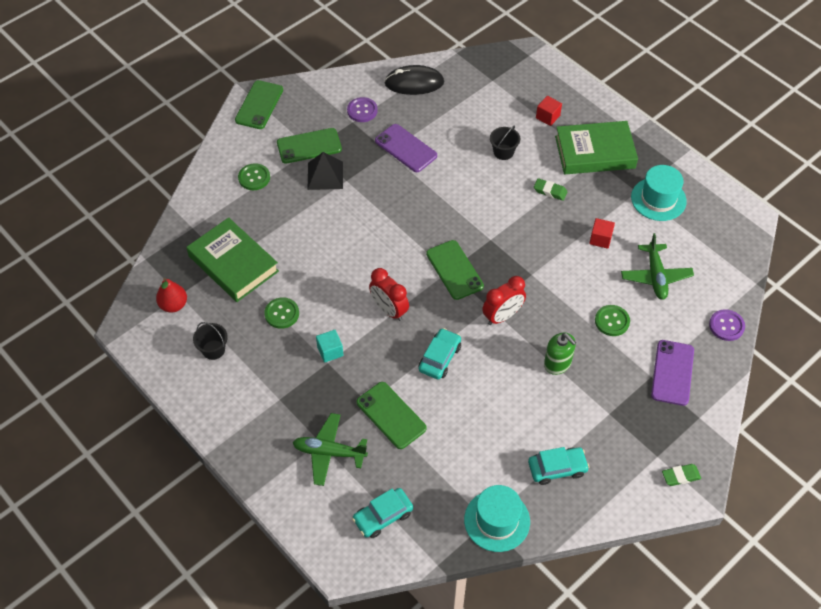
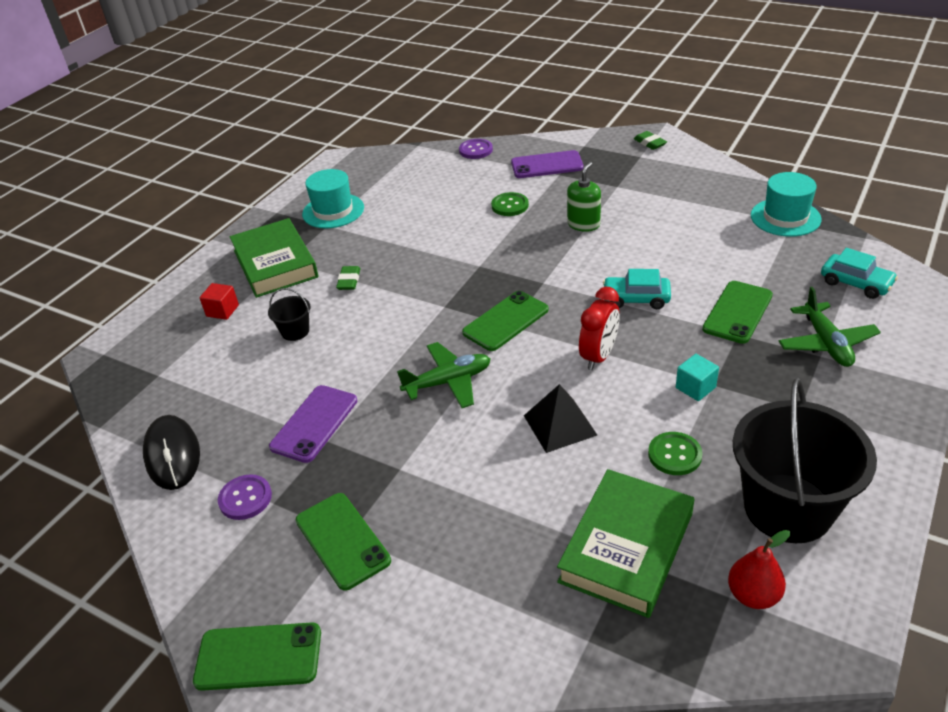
camera: 105 degrees left, 15 degrees down
black bucket [193,322,228,360] -> black bucket [733,378,877,543], size x2.34
green button [238,163,270,190] -> none
black pyramid [308,152,343,190] -> black pyramid moved to [524,384,597,453]
red clock [482,276,526,325] -> none
turquoise car [528,447,589,485] -> none
red cube [589,218,615,249] -> none
green plane [621,233,694,300] -> green plane moved to [397,342,490,408]

